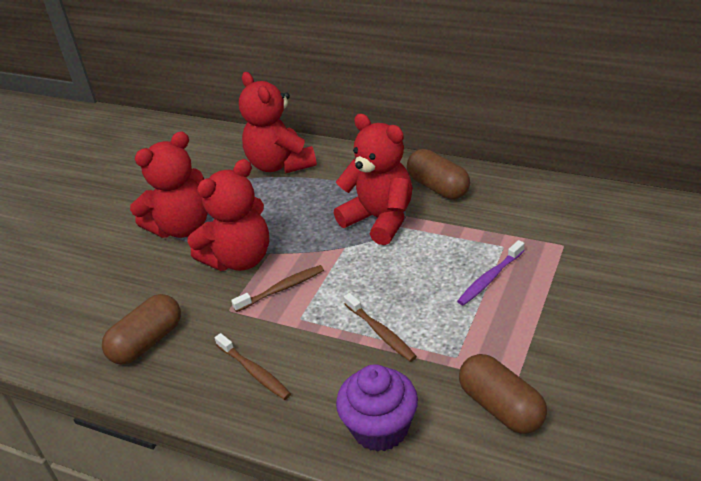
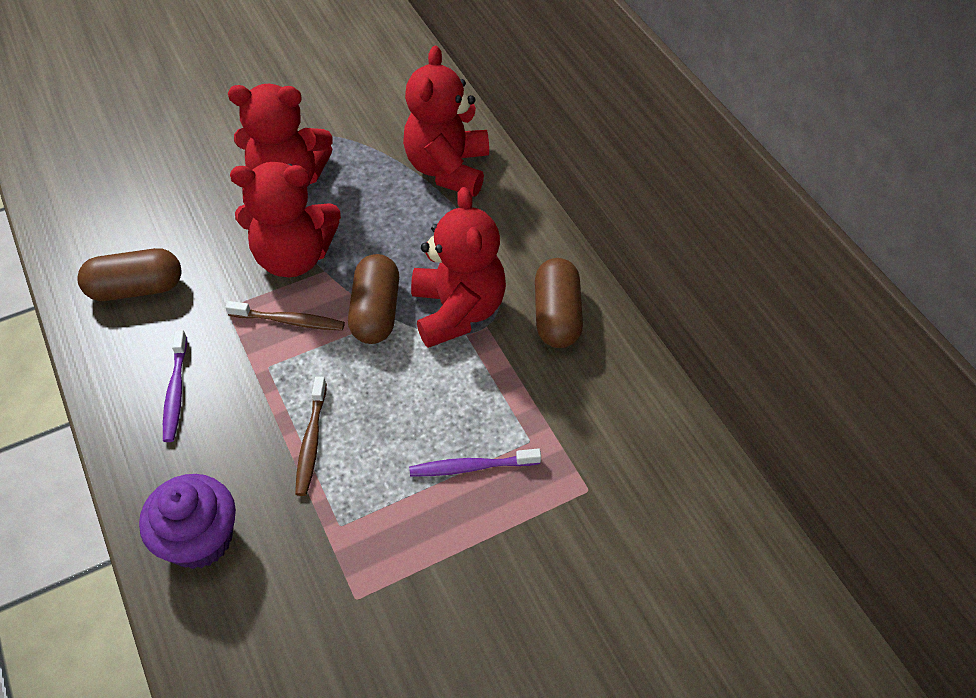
camera: 35 degrees right, 15 degrees up
brown toothbrush [215,333,291,400] -> purple toothbrush [163,330,187,442]
brown capsule [459,354,547,434] -> brown capsule moved to [348,254,399,344]

